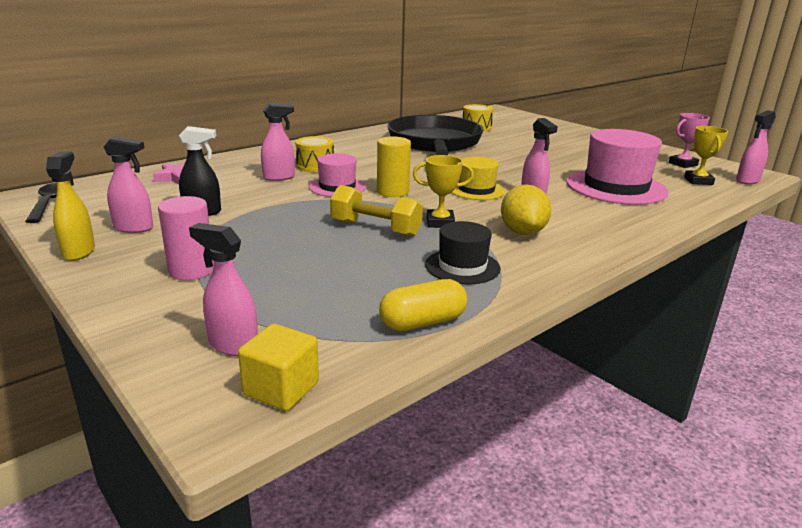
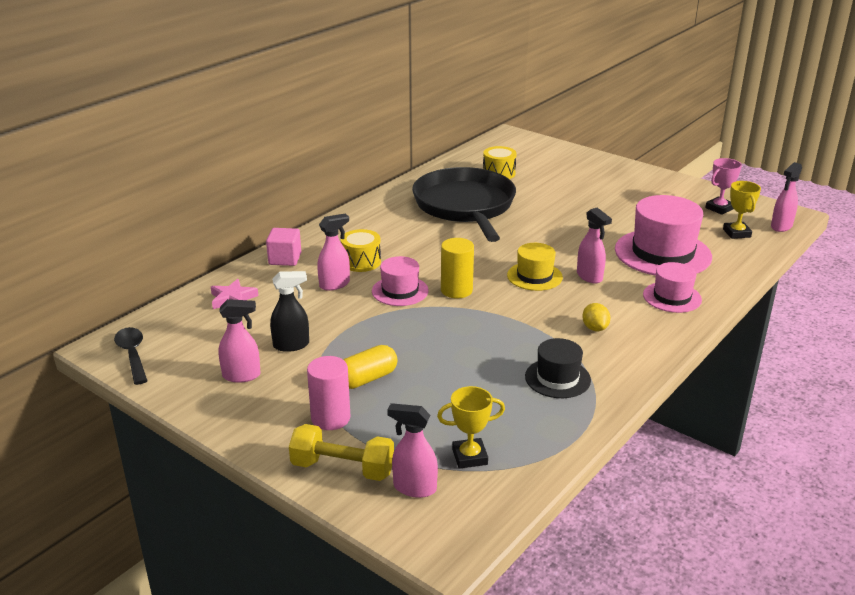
camera: 10 degrees left, 5 degrees up
yellow spray bottle [46,151,95,261] -> none
yellow cube [238,324,319,411] -> none
yellow dumbbell [330,185,423,237] -> yellow dumbbell moved to [289,424,394,481]
yellow capsule [379,279,467,331] -> yellow capsule moved to [343,345,398,389]
yellow trophy [413,155,474,228] -> yellow trophy moved to [437,386,505,469]
yellow lemon [501,184,551,235] -> yellow lemon [582,303,610,331], size x0.61
none -> pink cube [266,228,301,266]
none -> pink hat [643,262,702,313]

